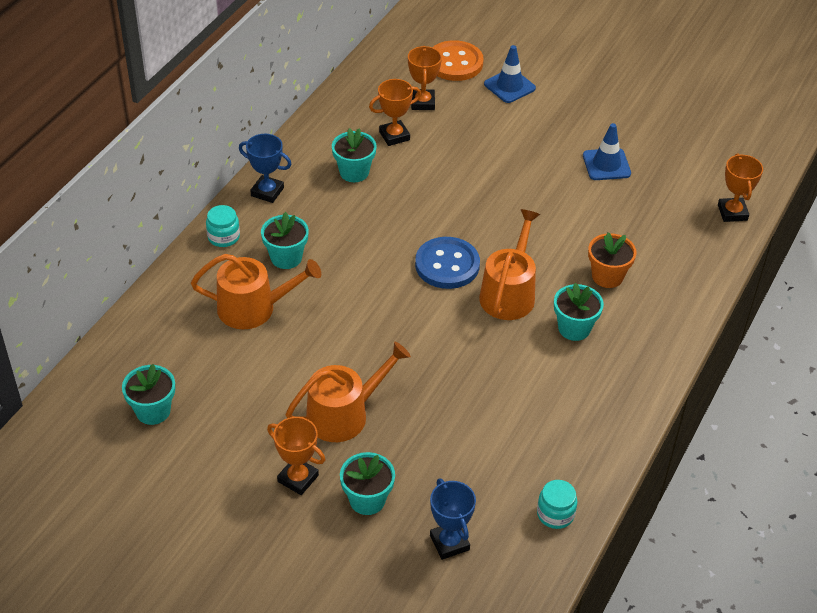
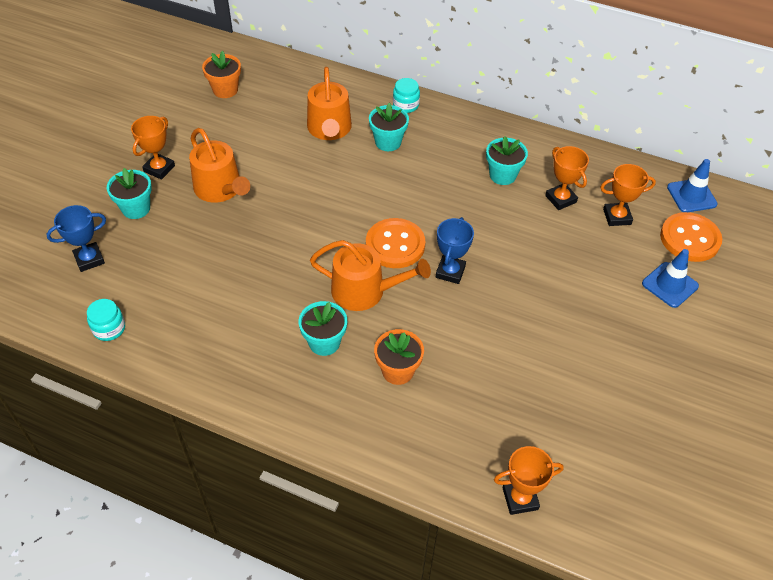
camera: 85 degrees right, 5 degrees up
turquoise flower pot [122,364,175,425] -> orange flower pot [202,51,241,98]
blue trophy [239,134,292,203] -> blue trophy moved to [436,217,474,284]
blue button [415,237,480,289] -> orange button [366,218,425,268]
blue traffic cone [583,123,631,180] -> blue traffic cone moved to [667,159,718,212]

